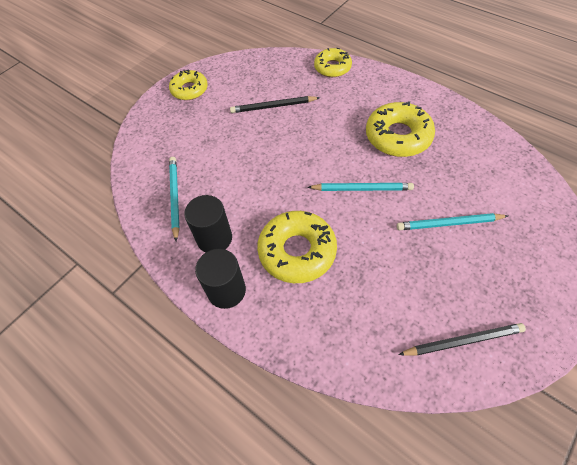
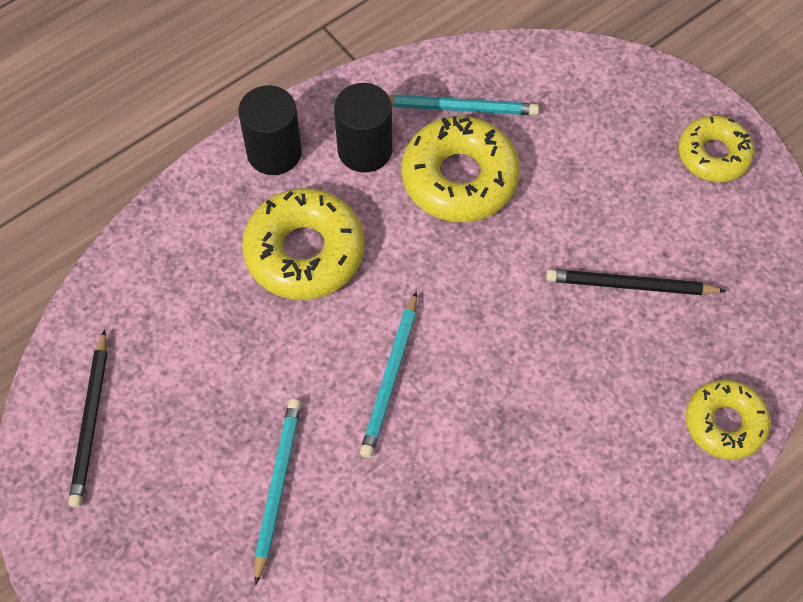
camera: 100 degrees right, 5 degrees up
black pencil [230,96,320,113] -> black pencil turned 90 degrees counterclockwise [546,269,726,295]
yellow donut [366,101,435,157] -> yellow donut moved to [401,116,520,222]

